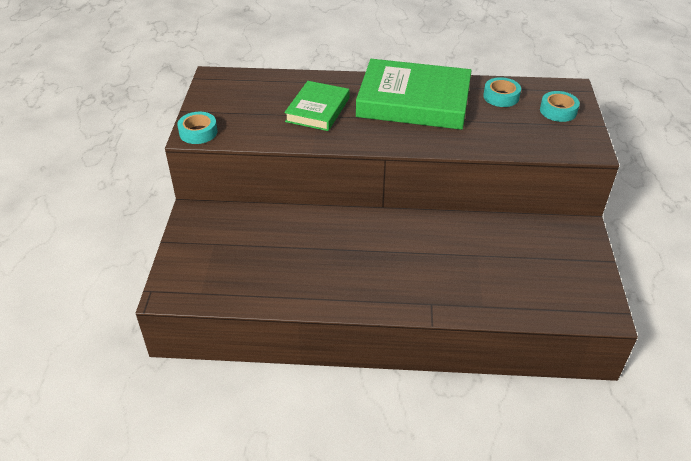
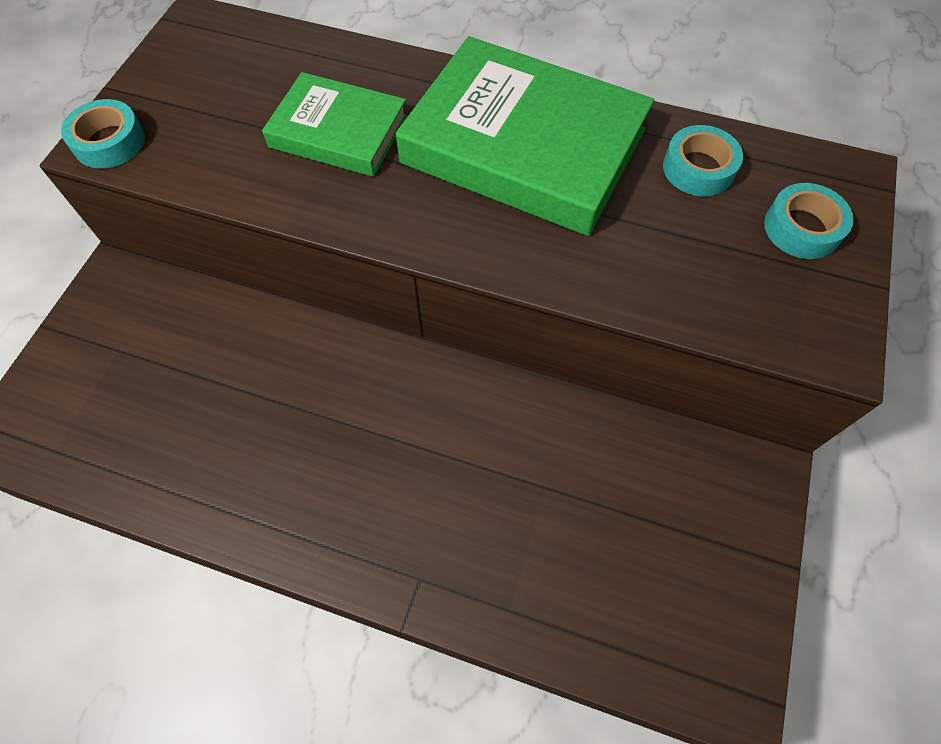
camera: 15 degrees right, 20 degrees up
green book [284,81,349,131] -> green book turned 75 degrees clockwise [262,72,408,177]

